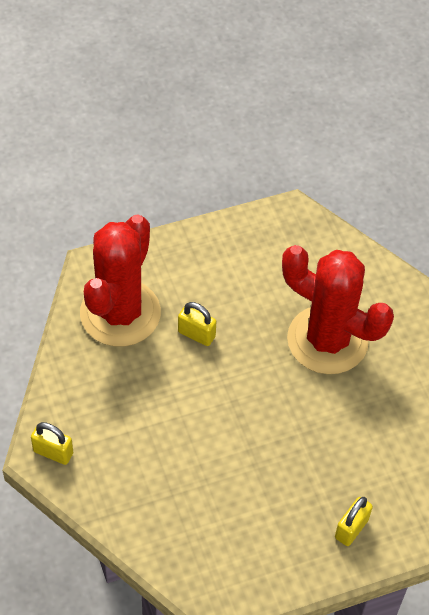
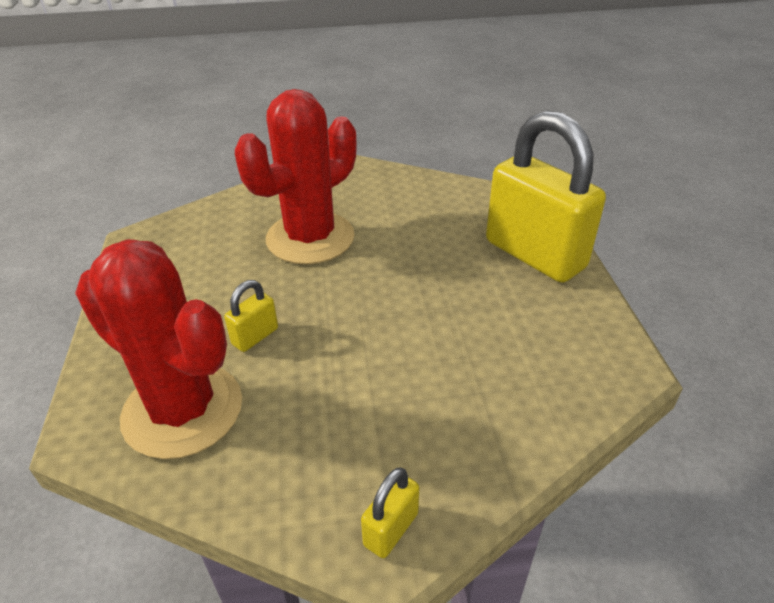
camera: 75 degrees left, 15 degrees down
yellow padlock [335,497,373,546] -> yellow padlock [486,110,606,283], size x2.44

